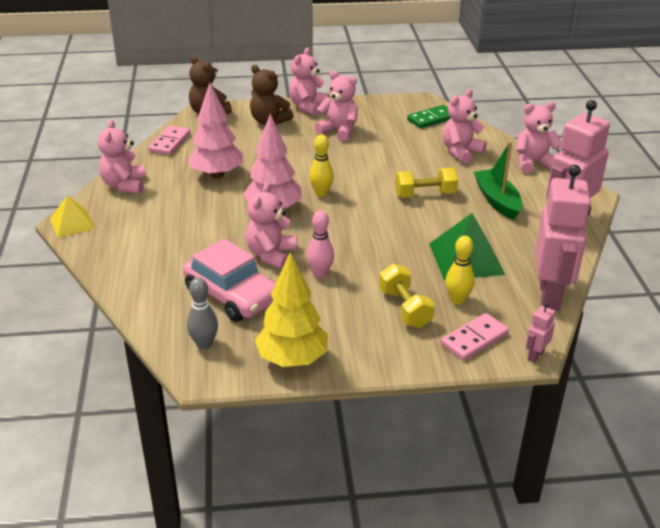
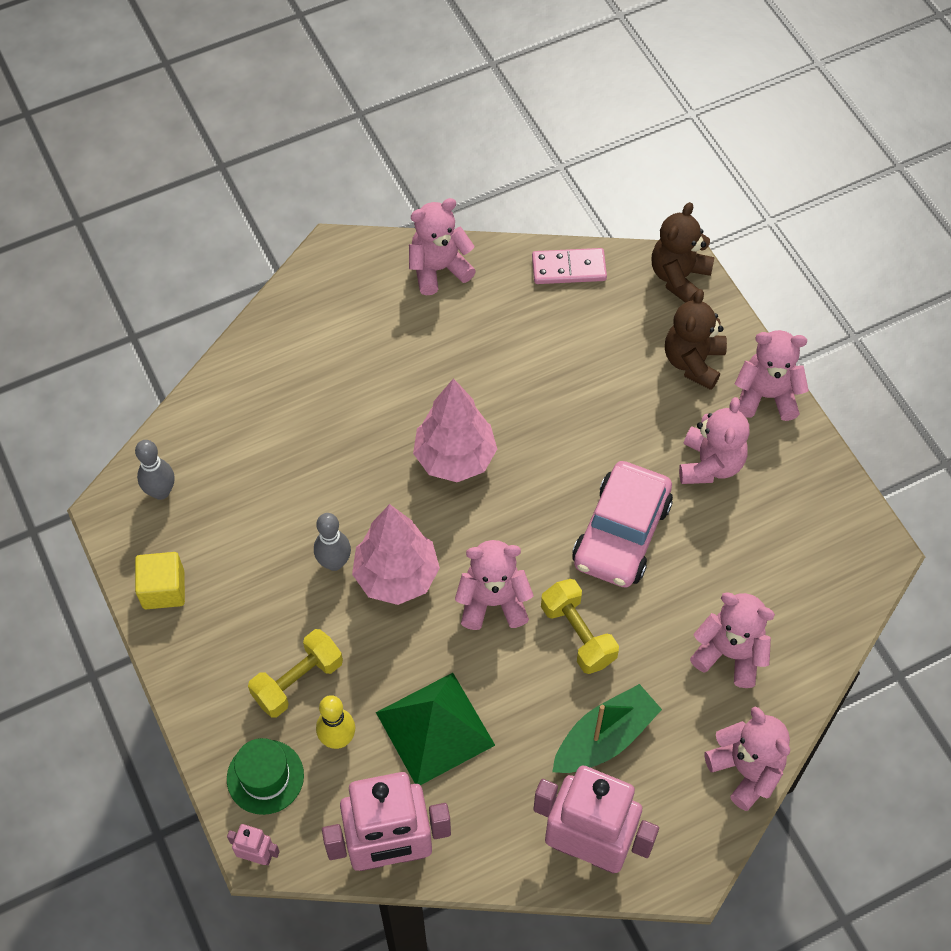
camera: 70 degrees right, 25 degrees up
yellow pyramid [50,196,96,238] -> none
pink car [183,239,276,322] -> pink car moved to [572,461,673,588]
pink tree [187,83,243,179] -> pink tree moved to [352,504,440,605]
pink teddy bear [246,183,297,269] -> pink teddy bear moved to [455,540,534,630]
yellow tree [255,252,328,367] -> yellow cube [135,552,185,609]
pink bowling pin [306,210,334,278] -> grey bowling pin [314,513,351,571]
yellow bowling pin [309,135,334,197] -> none
green domino [407,105,450,128] -> none
pink domino [441,313,509,360] -> green hat [227,738,304,815]

